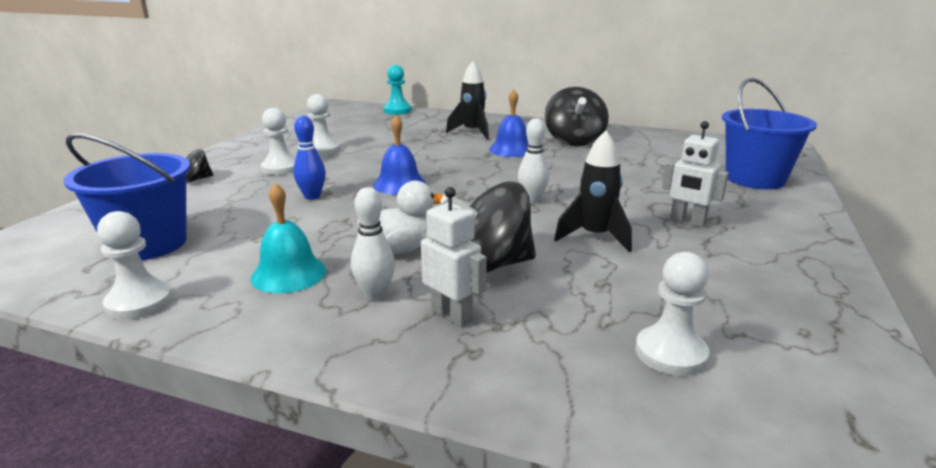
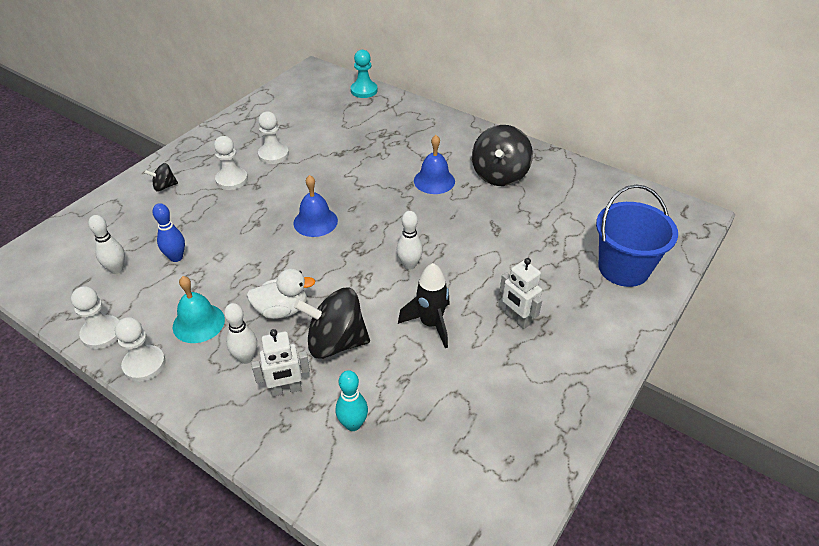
camera: 15 degrees right, 20 degrees up
blue bucket [64,133,191,260] -> white bowling pin [88,215,125,274]
blue bowling pin [293,116,326,200] -> blue bowling pin moved to [153,203,185,262]
white robot [421,187,487,327] -> white robot turned 105 degrees clockwise [251,329,310,397]
black rocket [446,61,489,139] -> none
white pawn [635,252,709,376] -> white pawn moved to [115,317,166,382]
none -> turquoise bowling pin [336,370,368,431]

